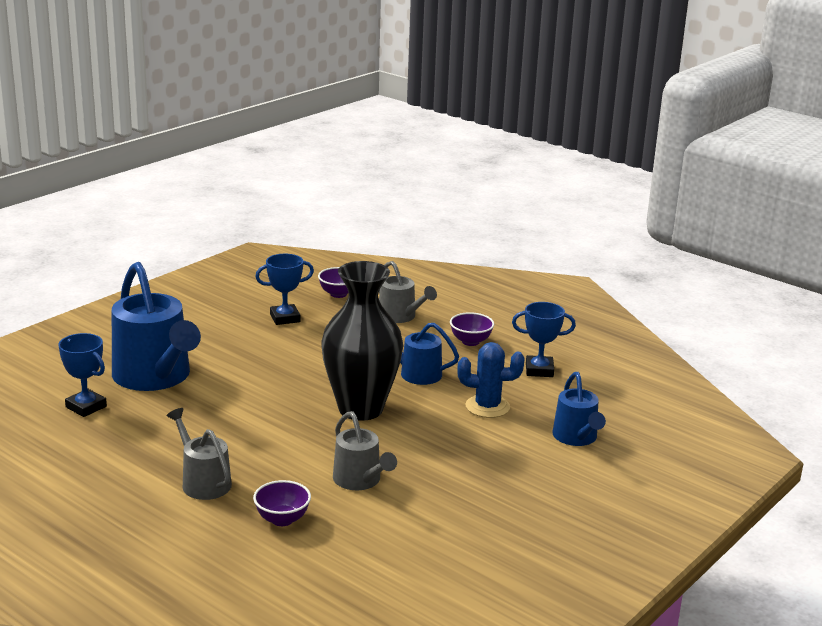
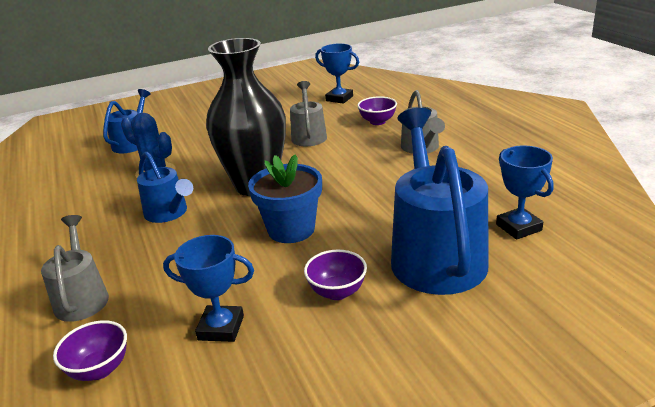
camera: 150 degrees left, 5 degrees up
purple bowl [450,312,494,346] -> purple bowl moved to [304,250,367,300]
blue trophy [512,302,576,377] -> blue trophy moved to [315,43,359,104]
none -> blue flower pot [248,154,322,243]

